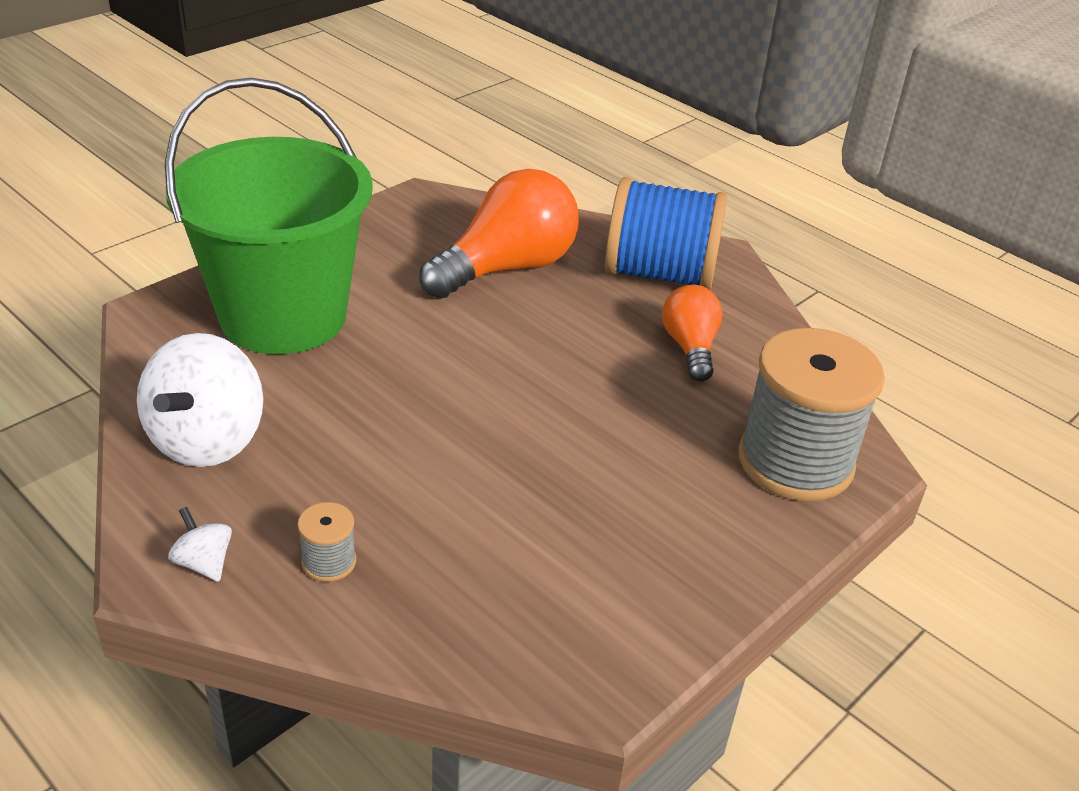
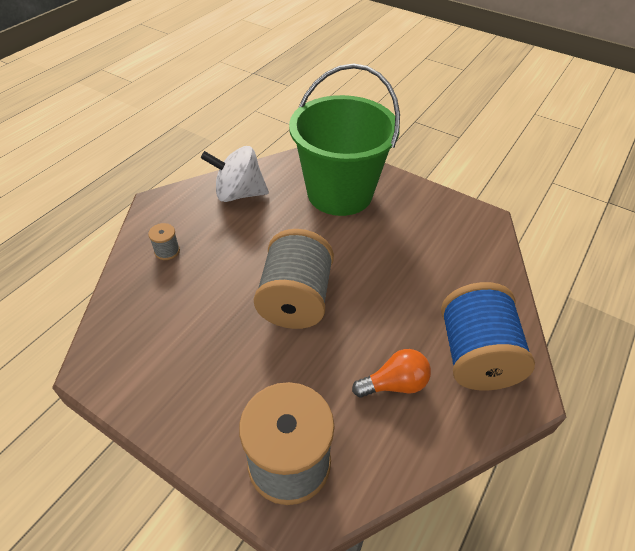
camera: 80 degrees right, 10 degrees up
white spinning top [168,507,232,582] -> none
orange light bulb [419,169,579,298] -> none
none -> grey spool [253,229,334,329]

